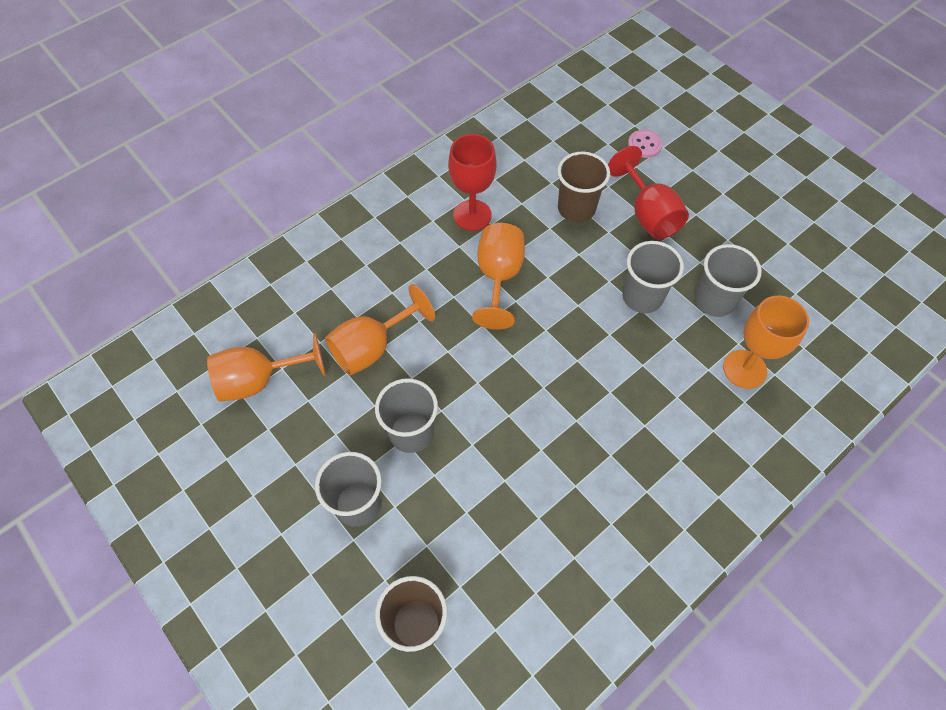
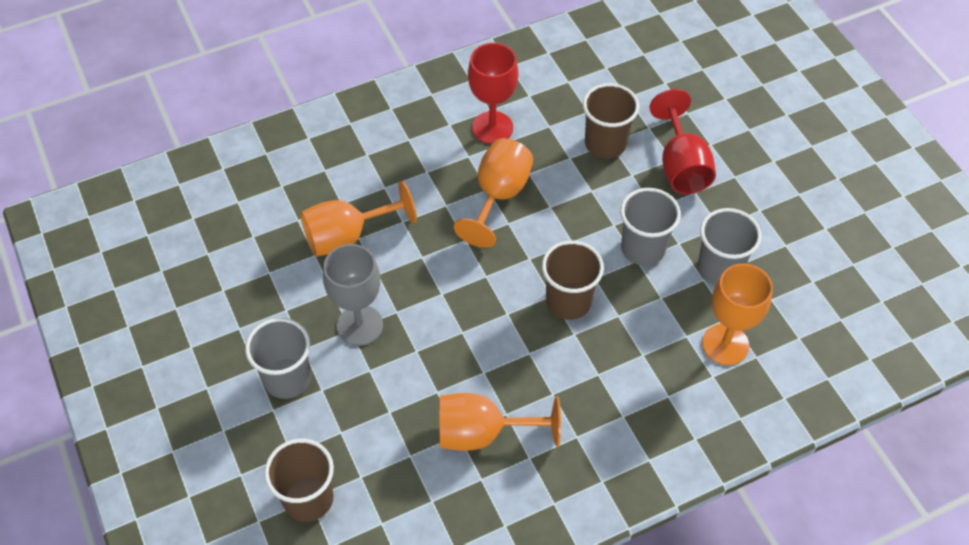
camera: 15 degrees right, 5 degrees down
orange goblet [207,333,326,401] -> orange goblet moved to [440,393,561,451]
grey cup [375,378,438,453] -> grey goblet [323,244,383,346]
pink button [628,130,663,158] -> none
none -> brown cup [542,240,604,320]

